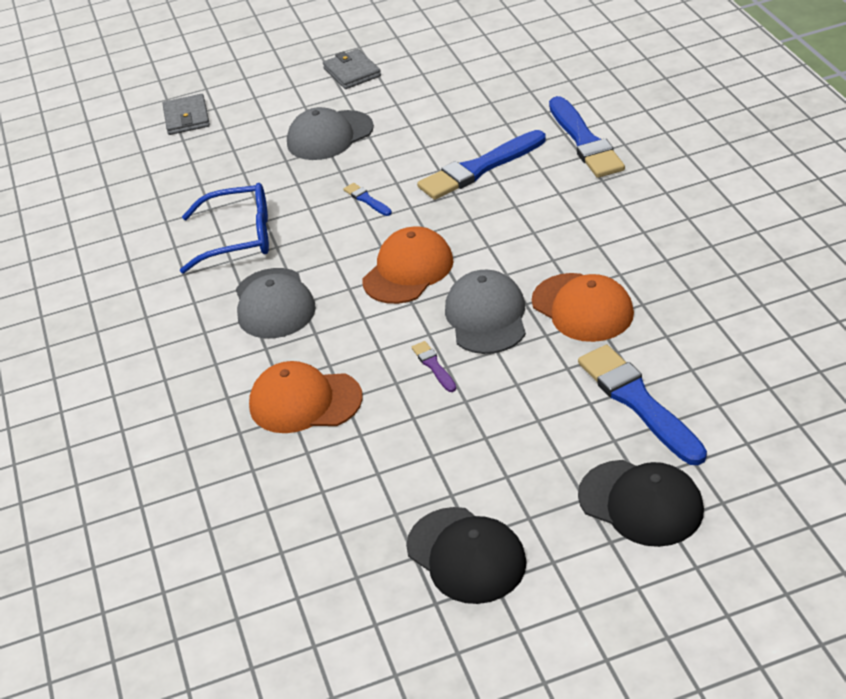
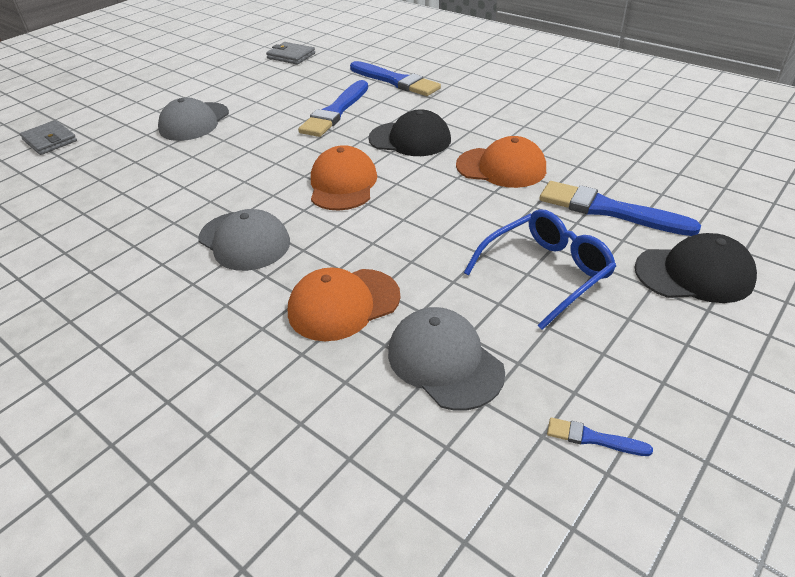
camera: 35 degrees left, 0 degrees up
blue glasses [180,183,269,274] -> blue glasses moved to [464,209,616,330]
grey wallet [323,49,381,89] -> grey wallet moved to [266,42,315,64]
blue brush [343,183,392,216] -> blue brush moved to [547,417,653,456]
black cap [406,507,527,604] -> black cap moved to [368,109,451,156]
purple brush [412,341,456,392] -> none
grey cap [445,270,526,354] -> grey cap moved to [388,307,505,411]

